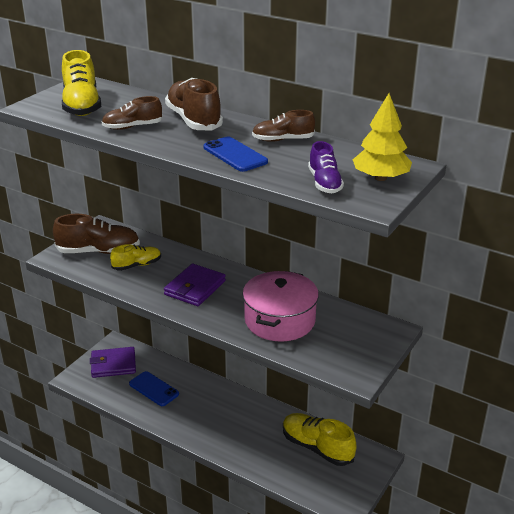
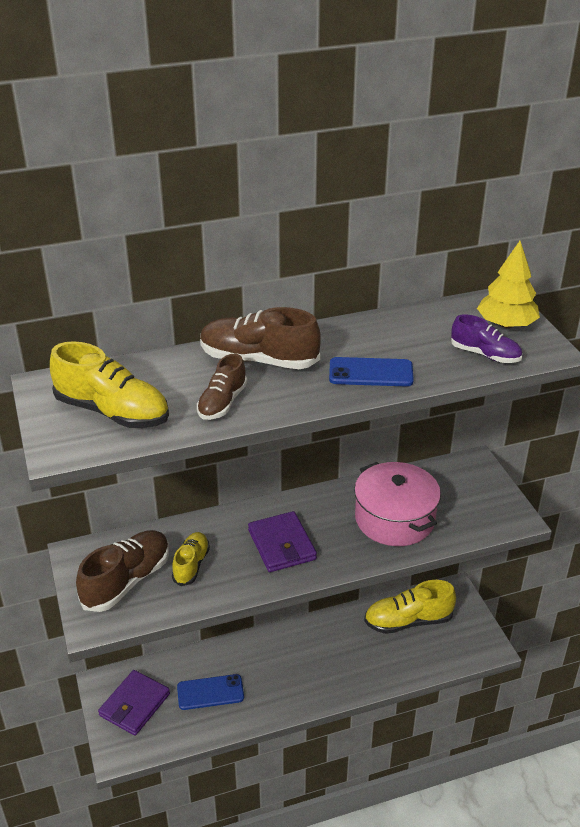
camera: 50 degrees left, 5 degrees up
brown shoe [252,110,315,142] -> none

